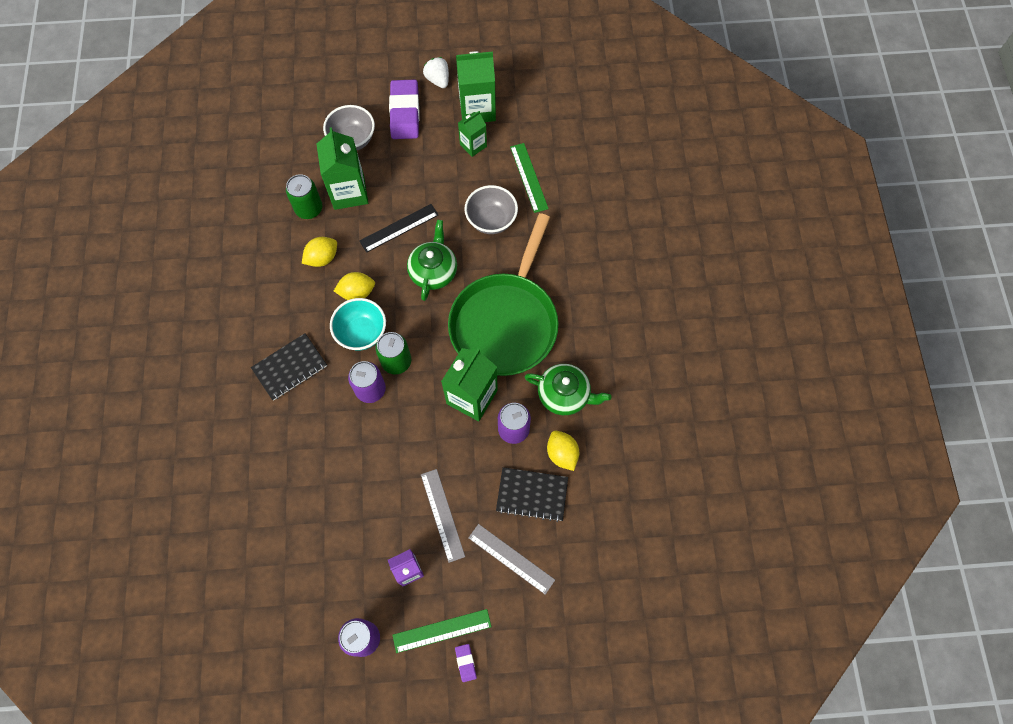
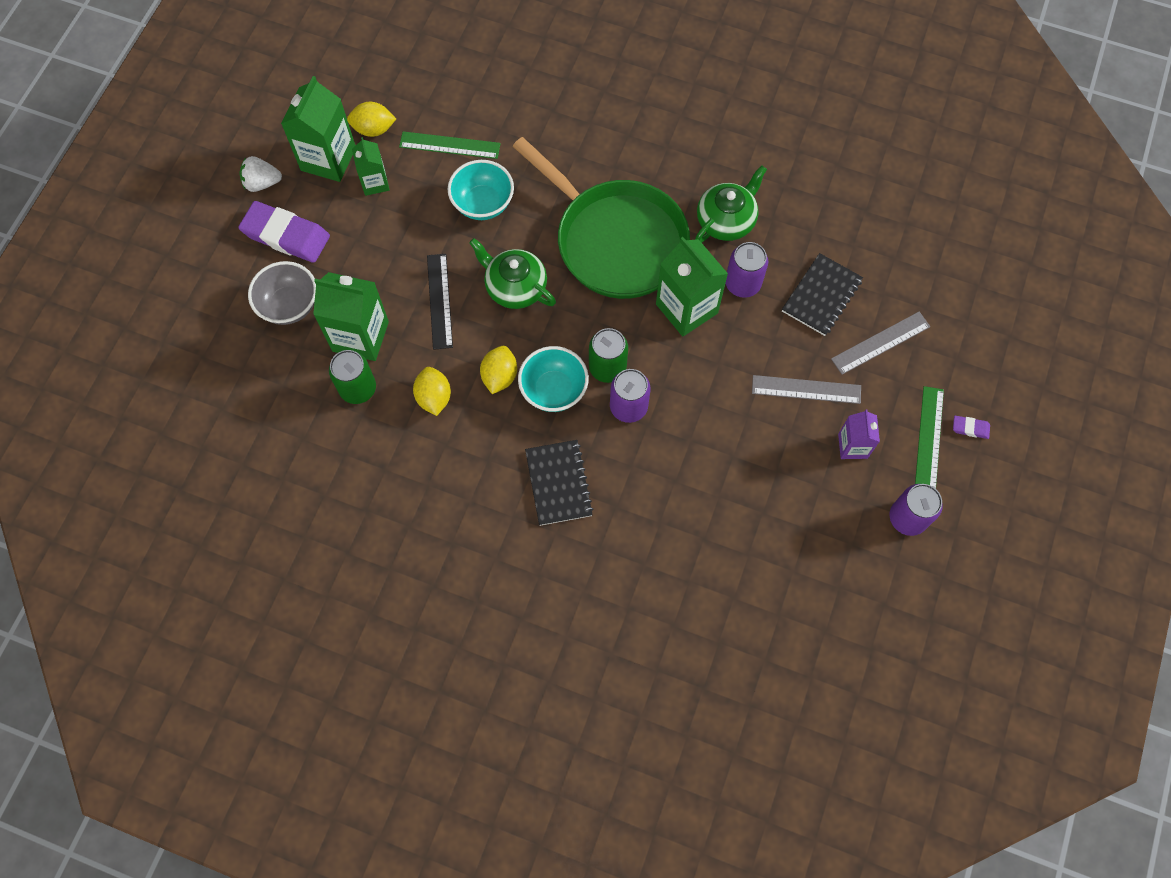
camera: 65 degrees left, 0 degrees up
grey bowl [464,185,518,234] -> turquoise bowl [448,160,514,220]
yellow lemon [547,431,579,471] -> yellow lemon moved to [347,102,396,137]

